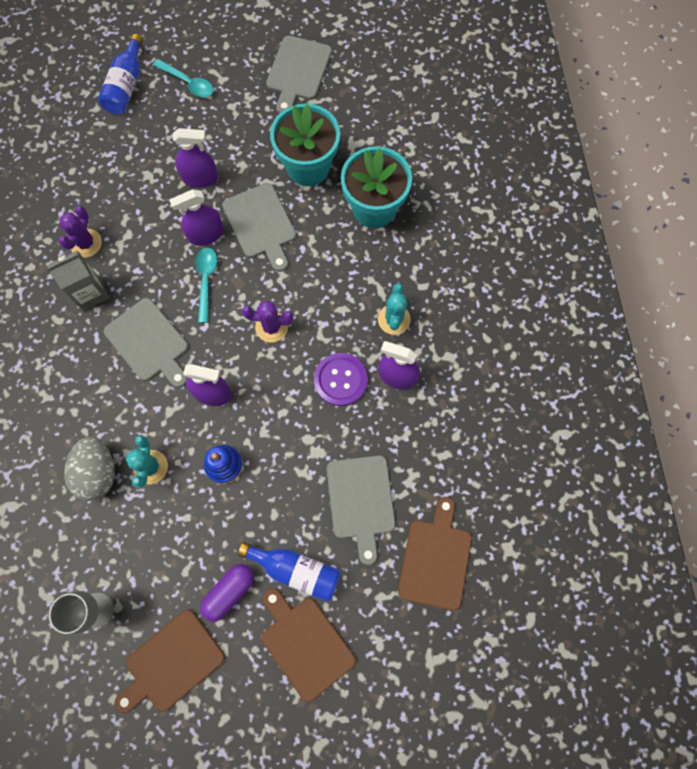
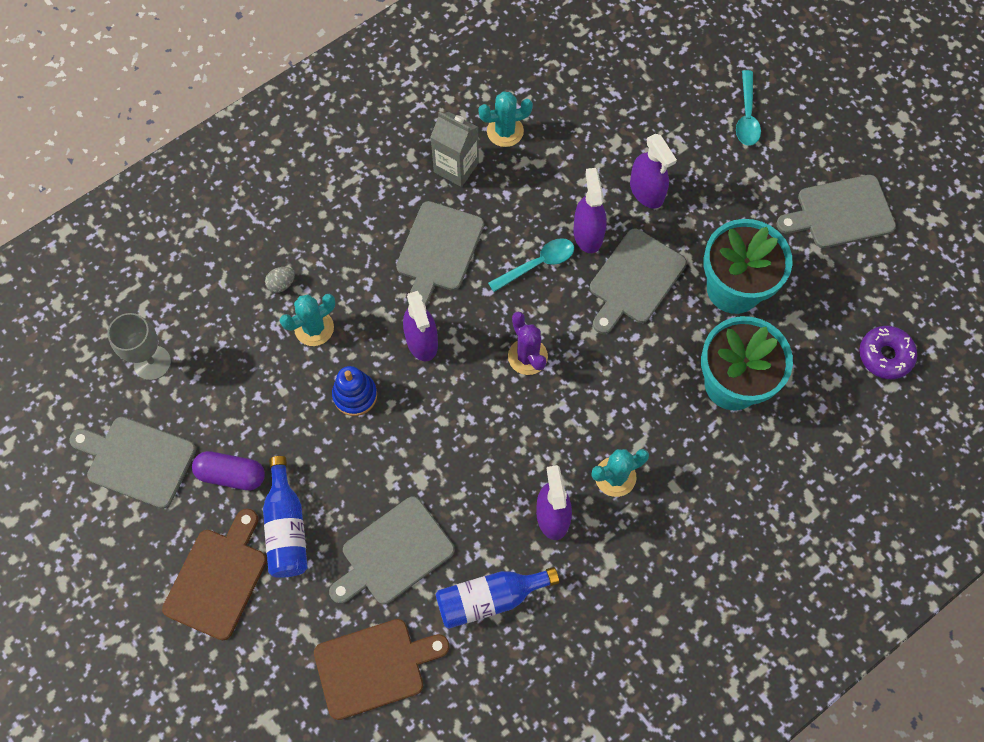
camera: 60 degrees right, 5 degrees down
purple cactus [59,206,102,258] -> turquoise cactus [478,91,533,147]
grey egg [64,437,115,501] -> grey egg [265,267,295,293], size x0.45
blue bottle [98,34,143,114] -> blue bottle moved to [436,567,559,629]
brown cutting board [114,610,225,713] -> grey cutting board [69,417,196,509]
purple spray bottle [169,189,224,246] -> purple spray bottle turned 45 degrees clockwise [573,168,607,253]
purple button [314,353,368,406] -> none
none -> purple donut [860,326,917,379]

